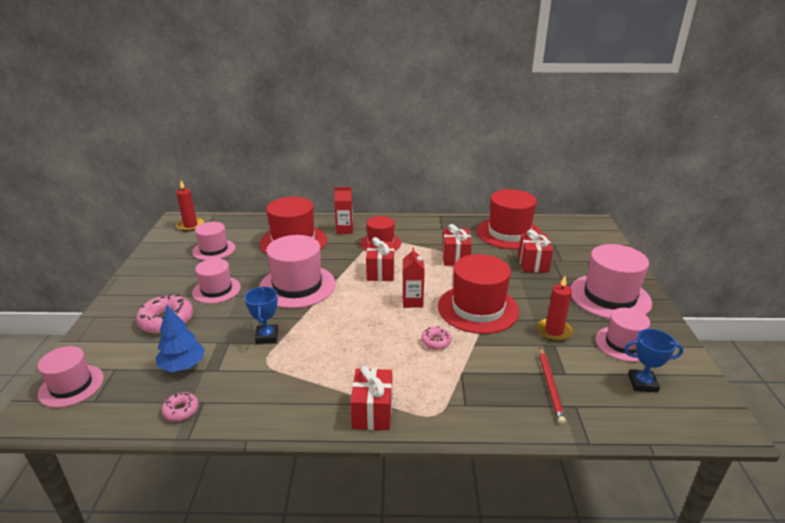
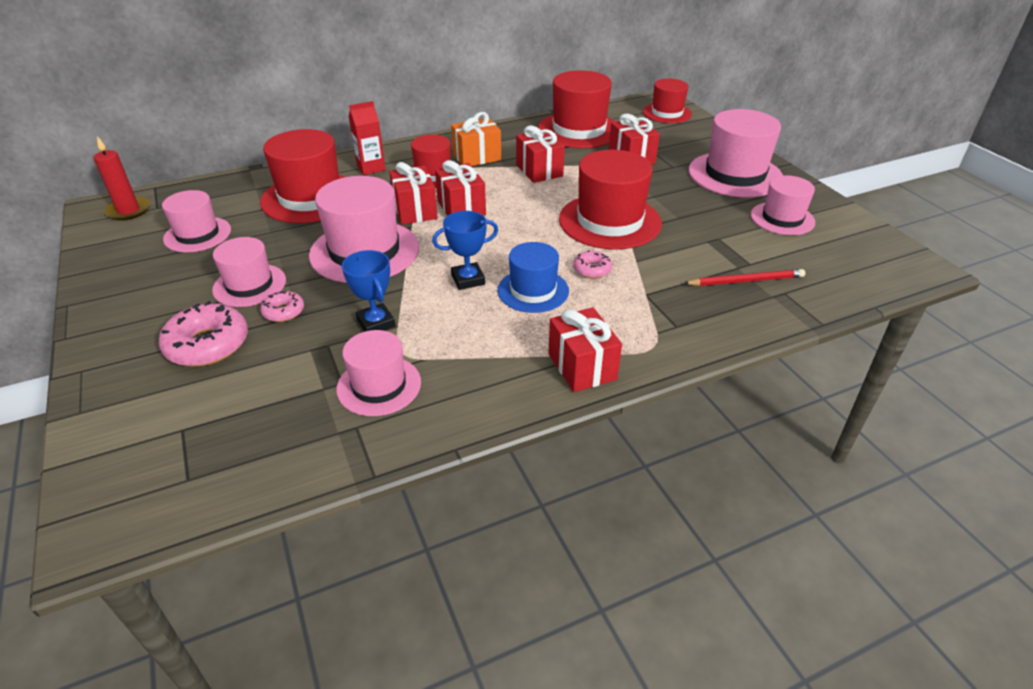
camera: 25 degrees left, 10 degrees up
pink hat [38,346,104,408] -> pink hat moved to [336,330,421,416]
blue tree [156,305,205,372] -> none
pink donut [162,392,199,421] -> pink donut moved to [260,291,304,322]
red carton [402,247,425,308] -> none
red candle [536,276,574,342] -> none
red pencil [539,348,566,425] -> red pencil turned 75 degrees counterclockwise [683,269,805,286]
blue trophy [624,329,683,393] -> blue trophy moved to [432,211,498,290]
none -> red gift [389,162,438,225]
none -> orange gift [451,112,501,166]
none -> blue hat [498,242,569,313]
none -> red hat [643,79,692,123]

